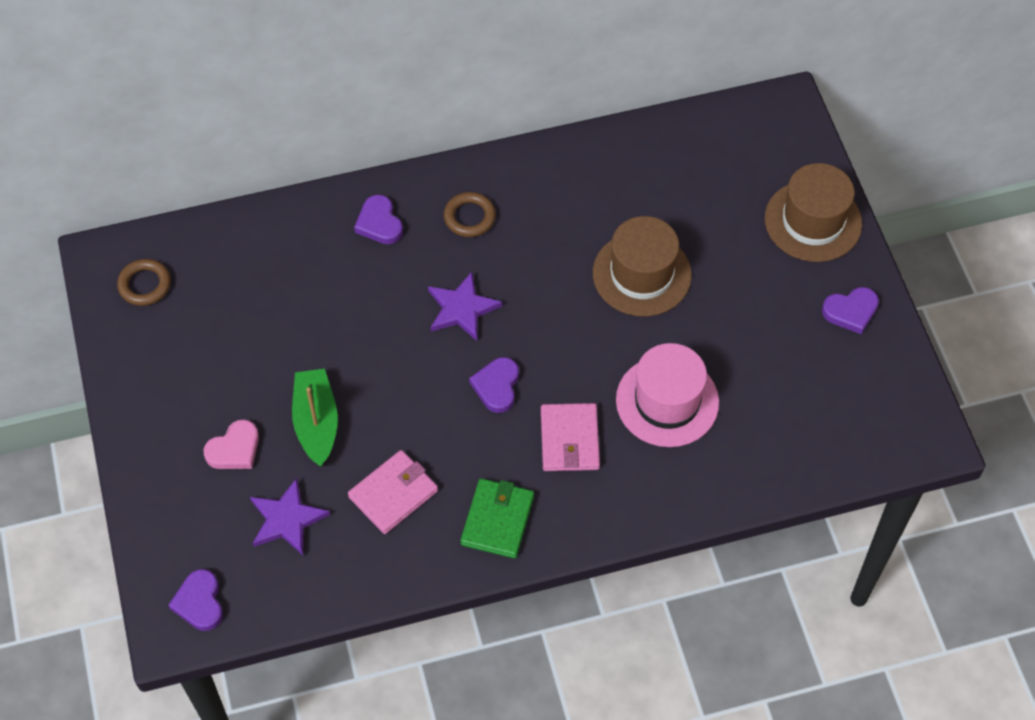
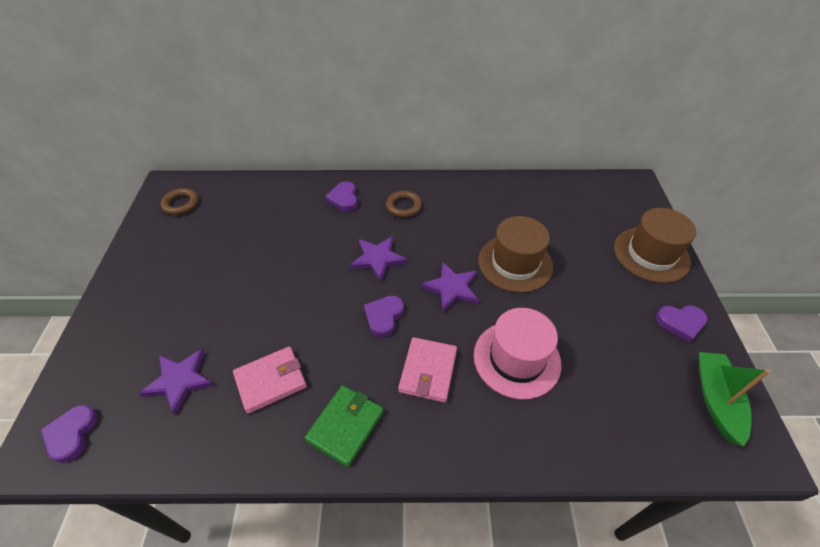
camera: 15 degrees right, 10 degrees down
pink heart [203,419,259,469] -> none
green boat [292,369,338,467] -> green boat moved to [699,352,770,446]
none -> purple star [421,261,479,312]

